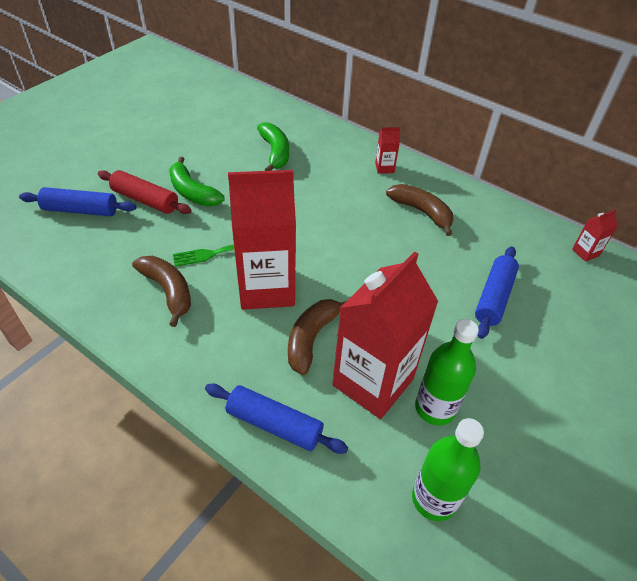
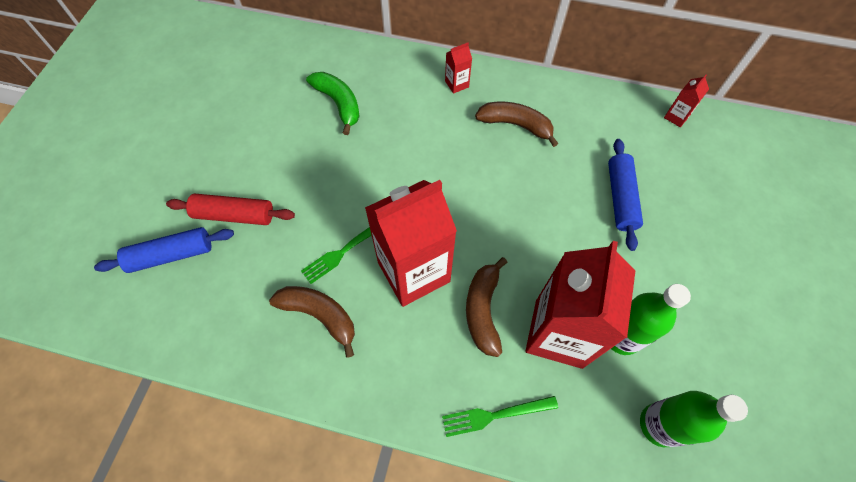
camera: 20 degrees left, 15 degrees up
green banana [169,157,225,207] -> none
blue rolling pin [205,384,348,454] -> green fork [442,396,558,437]

